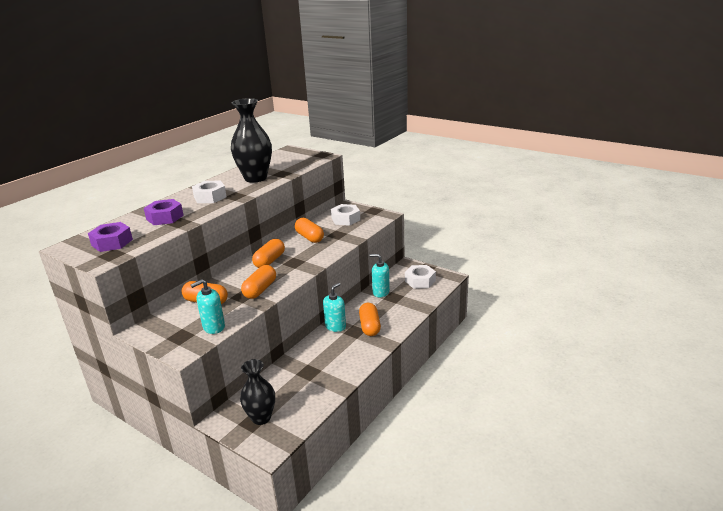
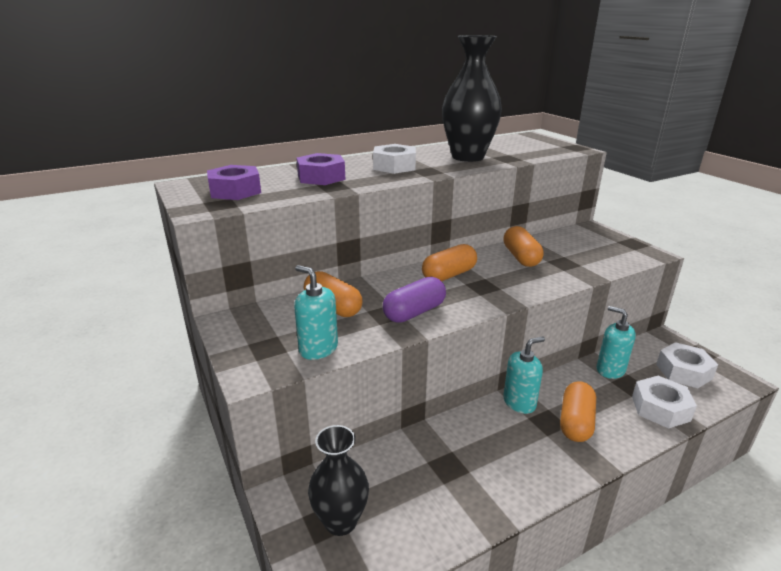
camera: 25 degrees right, 0 degrees up
turquoise soap dispenser [191,279,225,334] -> turquoise soap dispenser turned 45 degrees clockwise [294,265,338,360]
orange capsule [241,265,276,299] -> purple capsule [383,277,446,323]
white nut [331,204,360,226] -> white nut moved to [632,376,697,428]

